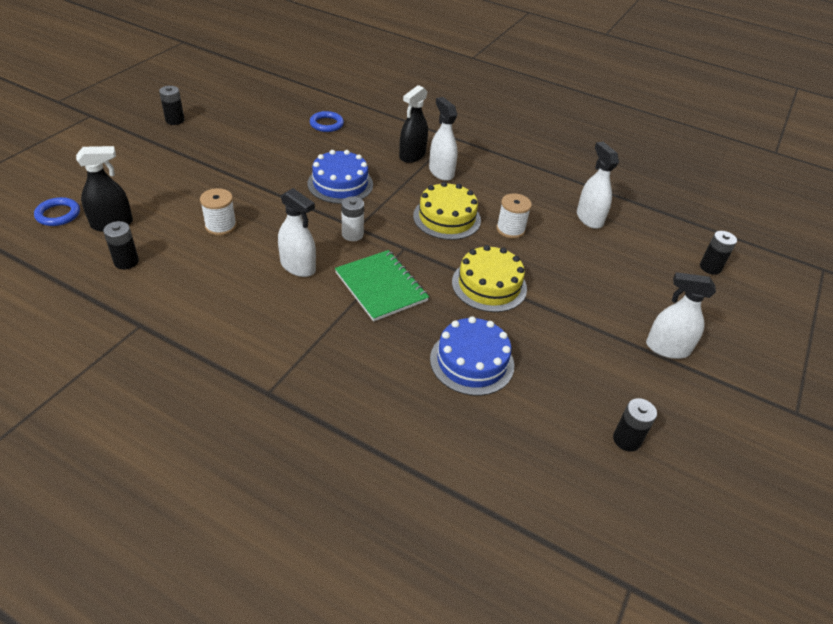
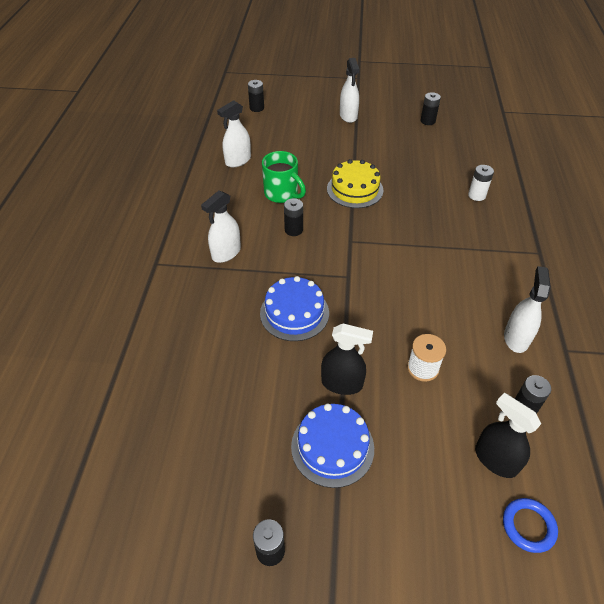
camera: 110 degrees left, 5 degrees up
white spray bottle [278,188,316,277] -> white spray bottle moved to [504,266,551,353]
blue ring [310,111,344,132] -> none
green notebook [335,250,429,322] -> none
white battery [342,197,364,241] -> white battery moved to [468,165,494,201]
black spray bottle [399,85,428,163] -> black spray bottle moved to [321,324,373,395]
yellow cake [413,182,481,240] -> black battery [284,198,303,236]
blue cake [430,317,514,396] -> blue cake moved to [291,403,374,488]
white spool [496,193,532,239] -> green mug [262,151,306,203]

